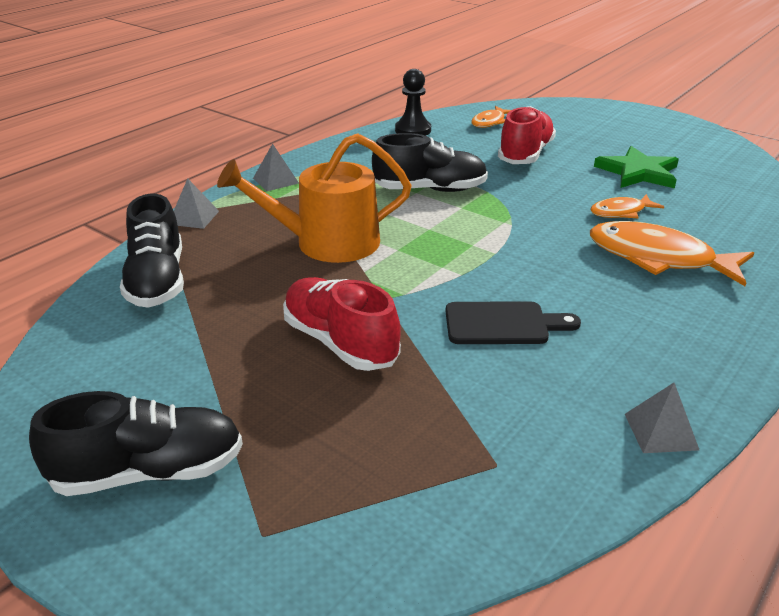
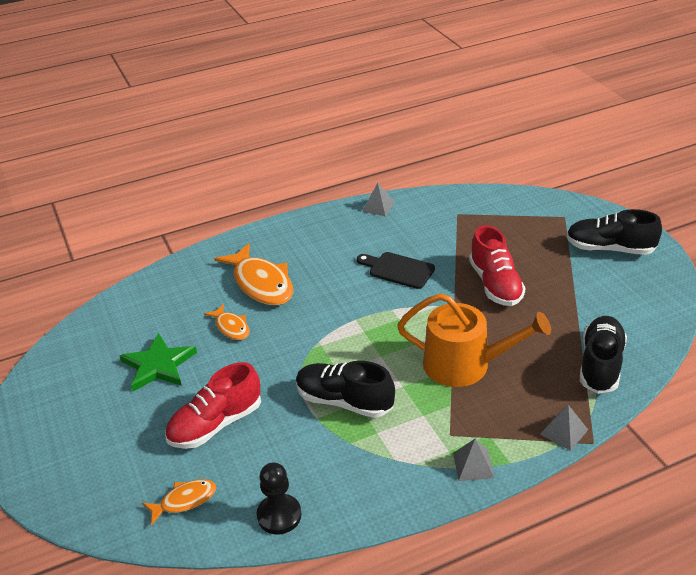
camera: 150 degrees left, 5 degrees up
orange fish [590,194,664,218] -> orange fish turned 45 degrees clockwise [204,304,250,340]

